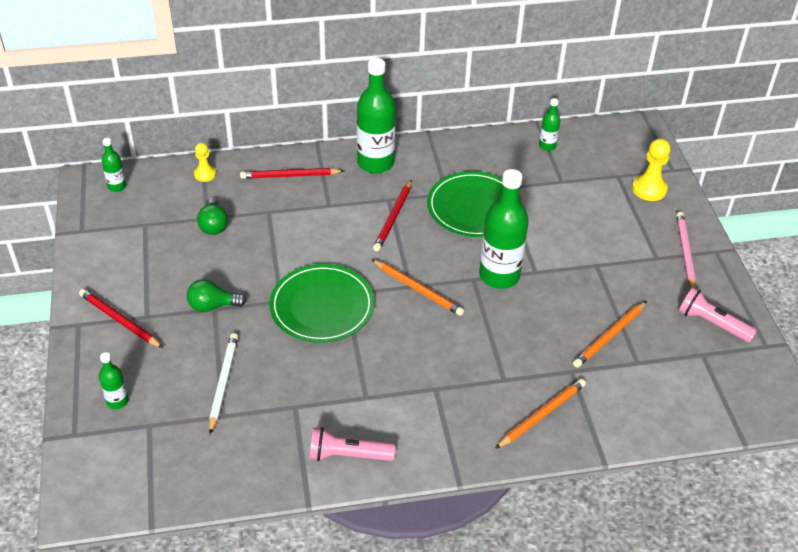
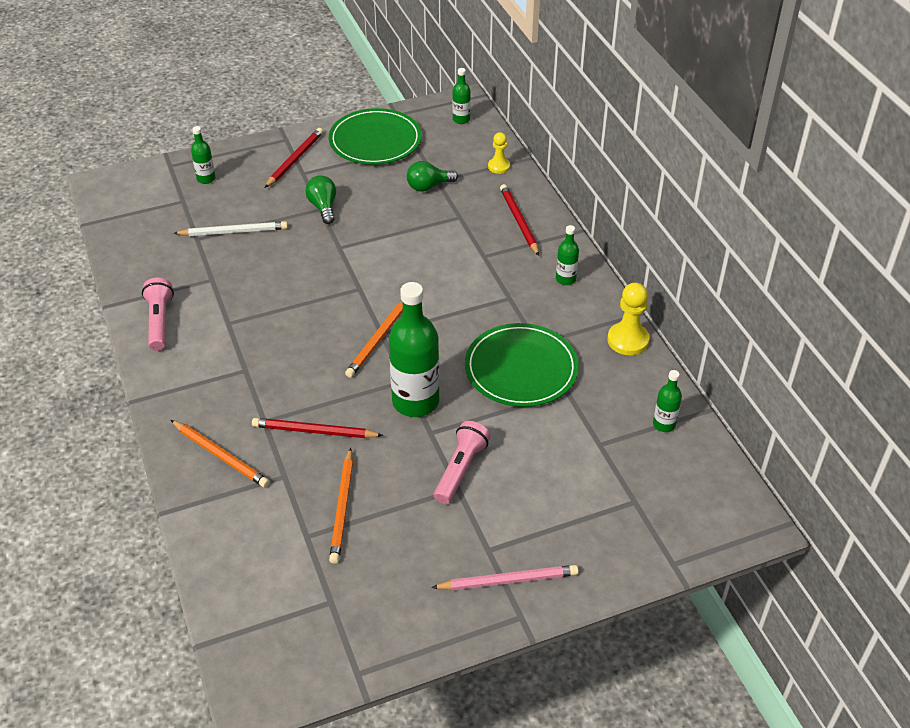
camera: 80 degrees right, 0 degrees up
green plate [269,264,374,343] -> green plate moved to [329,108,422,165]
green bottle [357,58,396,173] -> green bottle [556,225,579,285], size x0.48
red pencil [373,180,411,251] -> red pencil moved to [252,418,384,438]
orange pencil [573,301,647,368] -> orange pencil turned 120 degrees counterclockwise [329,448,353,564]
yellow pawn [632,138,670,201] -> yellow pawn moved to [607,283,649,355]
pink flashlight [679,287,757,343] -> pink flashlight moved to [434,421,490,504]

